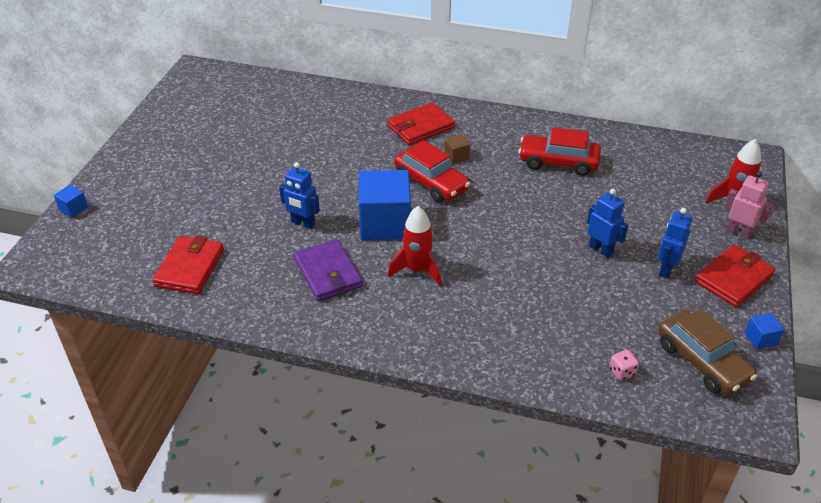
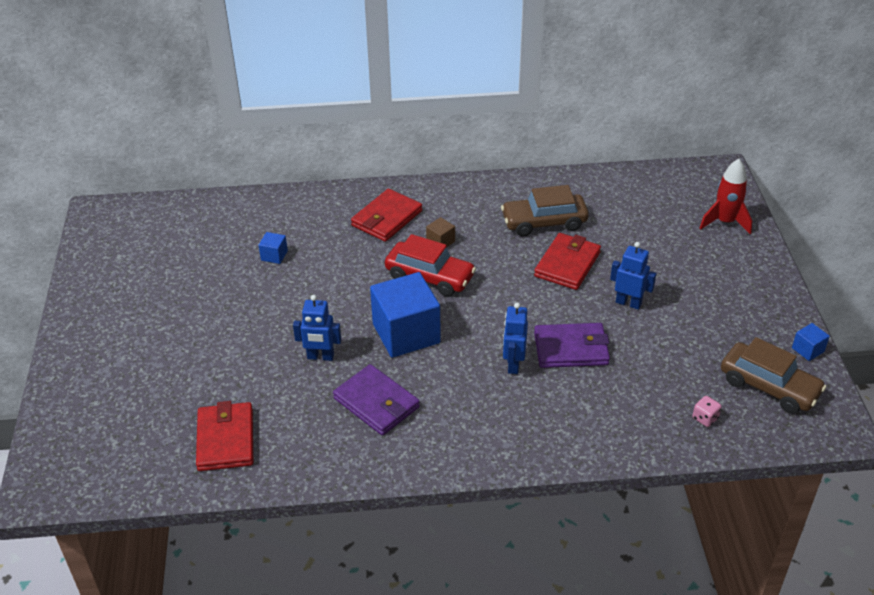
camera: 20 degrees left, 0 degrees up
blue cube [54,185,88,218] -> blue cube moved to [259,232,288,264]
red rocket [388,206,441,286] -> none
red car [519,127,601,176] -> brown car [501,185,589,236]
blue robot [658,208,693,278] -> blue robot moved to [503,302,528,374]
red wallet [695,245,775,307] -> red wallet moved to [534,233,601,290]
pink robot [724,171,773,239] -> none
none -> purple wallet [534,323,610,368]

